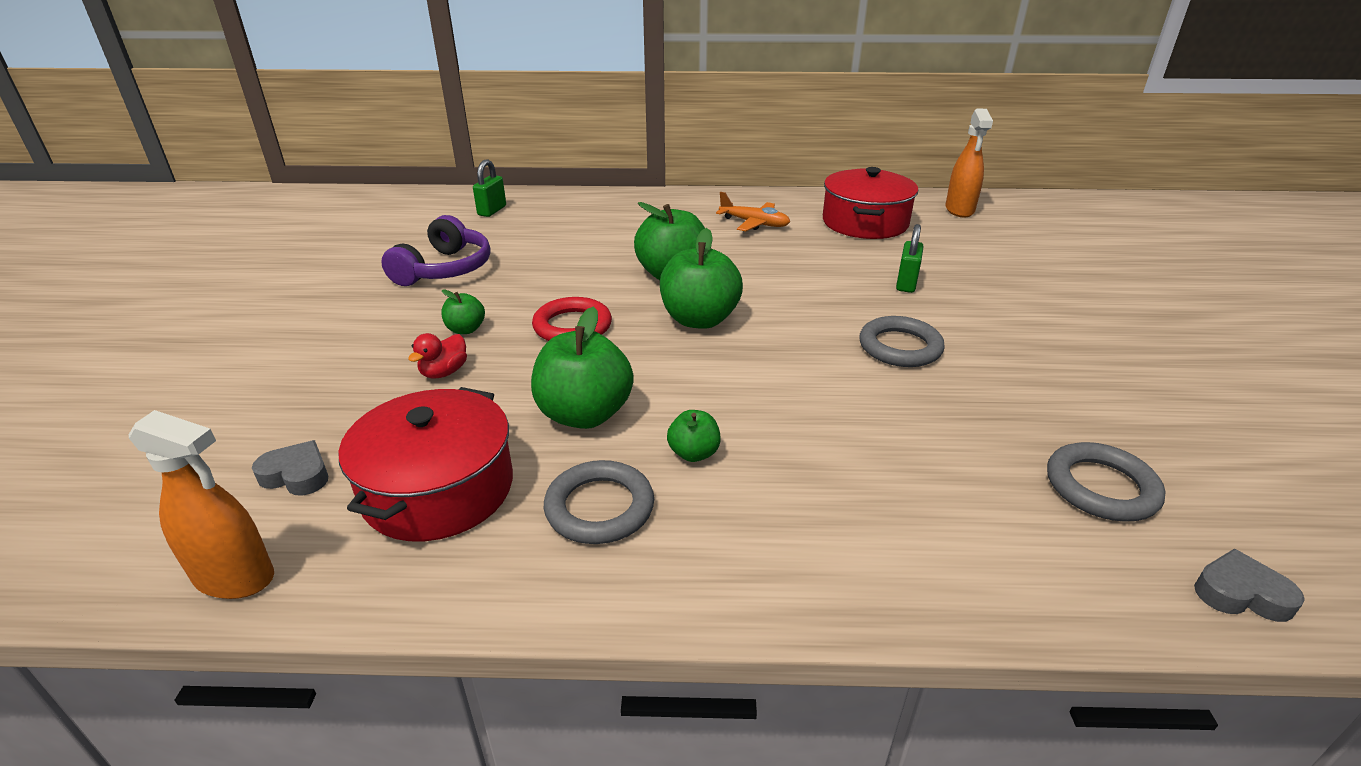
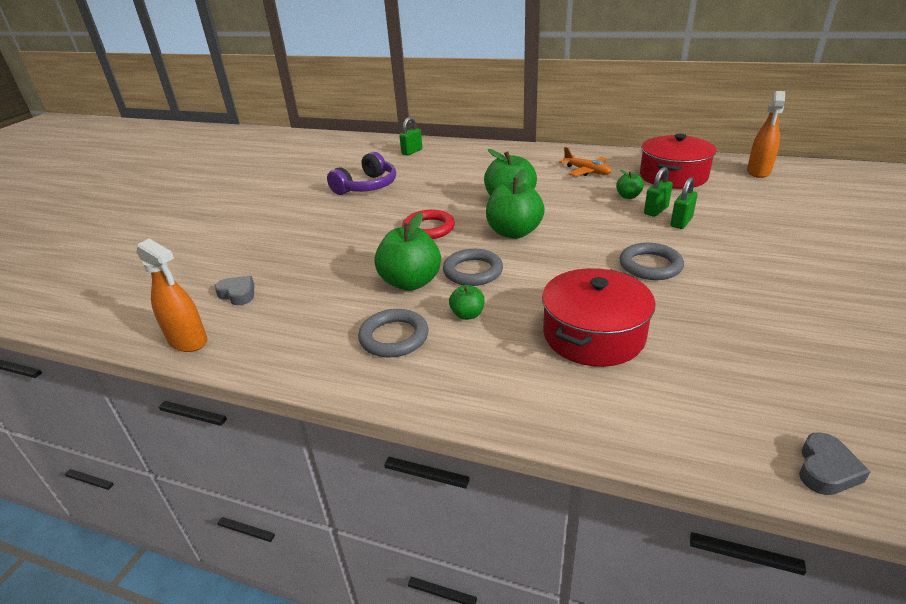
camera: 20 degrees right, 0 degrees up
red pot [339,387,513,541] -> red pot moved to [542,268,655,367]
red duck [408,333,467,379] -> none
green apple [441,289,485,334] -> green apple moved to [616,170,644,199]
grey ring [1047,442,1166,521] -> grey ring moved to [443,249,503,286]
grey heart [1194,549,1305,622] -> grey heart turned 90 degrees clockwise [799,432,871,495]
none -> green padlock [644,167,673,217]

